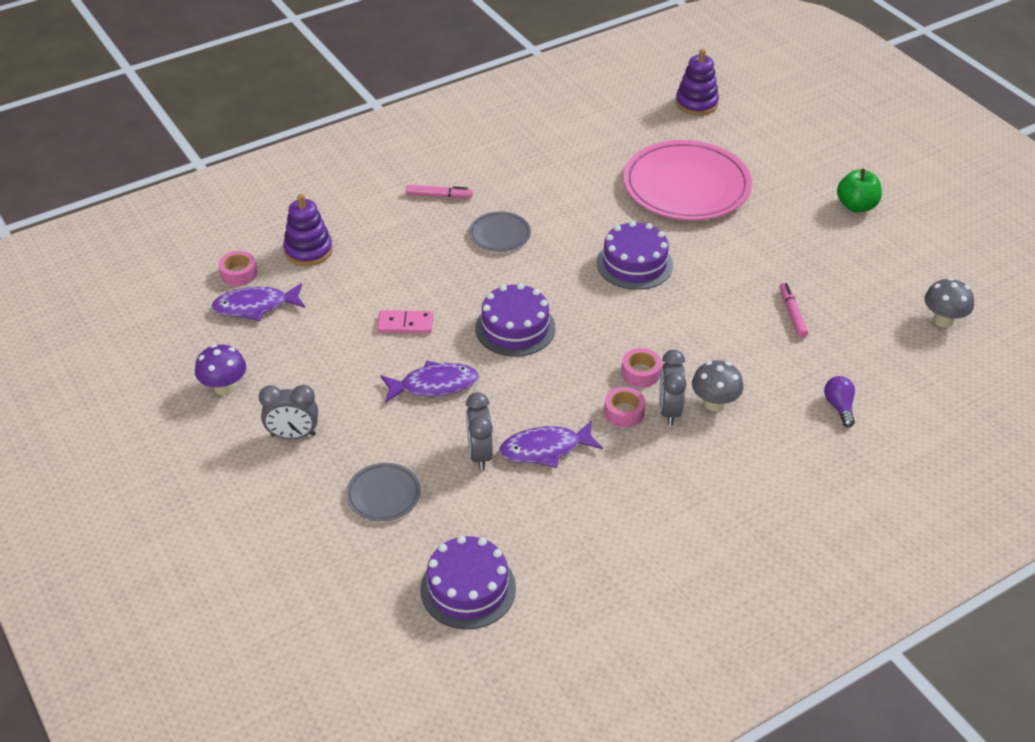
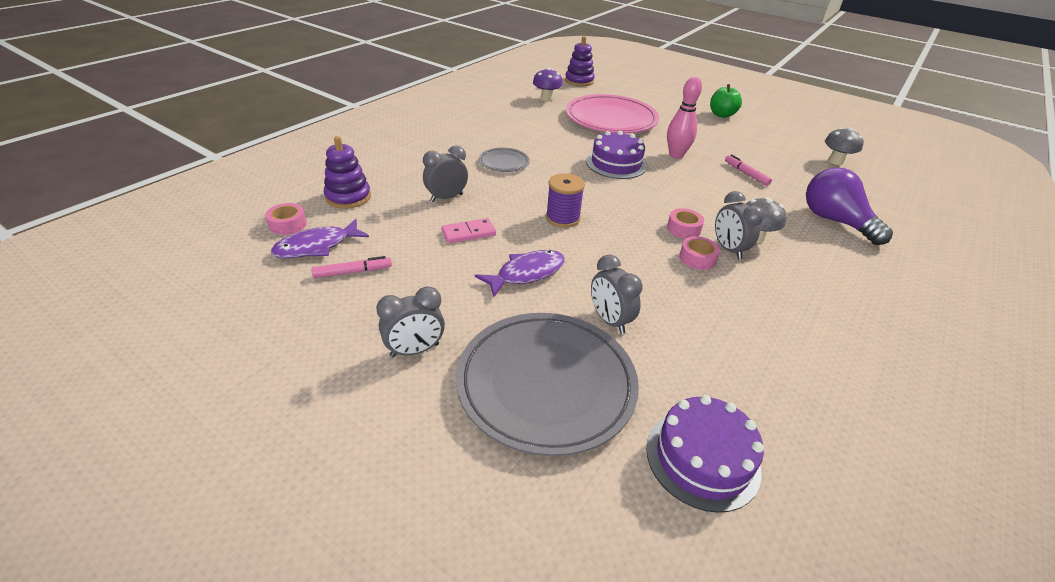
camera: 25 degrees left, 5 degrees down
purple mushroom [195,344,246,395] -> purple mushroom moved to [533,67,563,101]
grey plate [346,463,421,521] -> grey plate [456,313,639,456], size x2.15
pink marker [406,185,473,198] -> pink marker moved to [311,256,392,278]
purple cake [475,283,556,357] -> purple spool [546,173,585,228]
purple fish [500,420,603,468] -> none
purple light bulb [824,376,855,427] -> purple light bulb [806,167,893,245], size x2.10
none -> grey clock [423,146,468,202]
none -> pink bowling pin [667,77,702,159]

